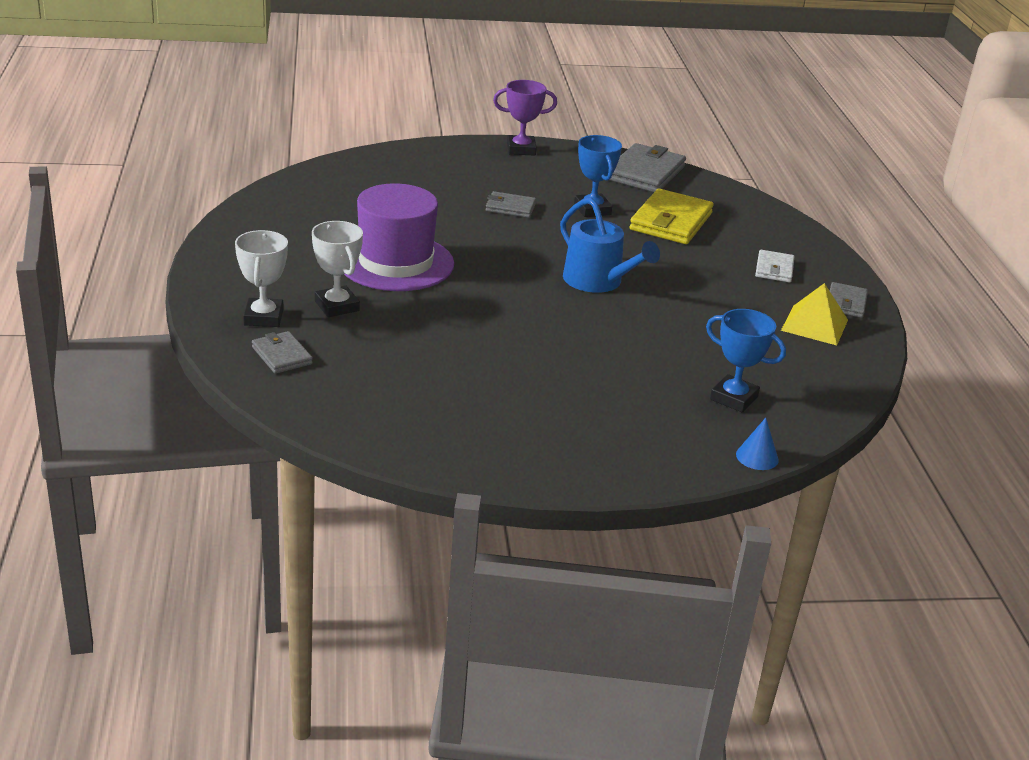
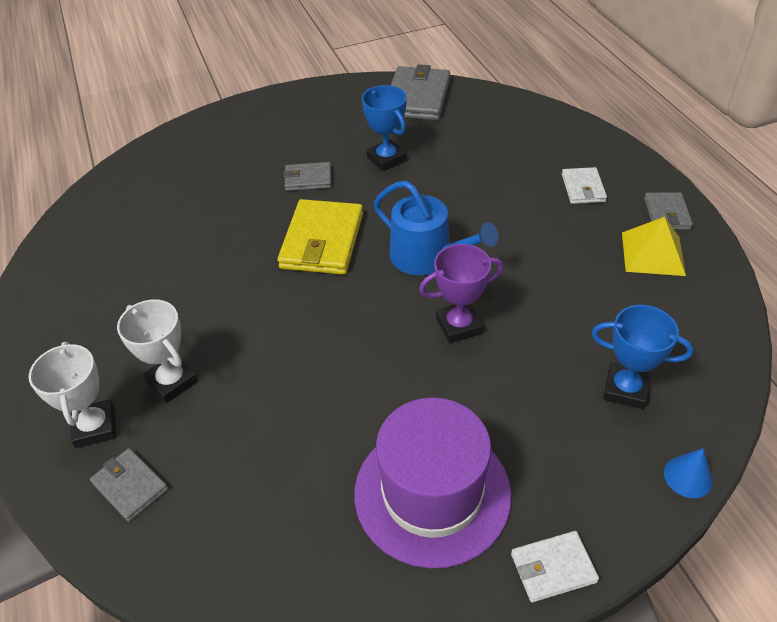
camera: 10 degrees left, 15 degrees up
purple hat [344,184,454,291] -> purple hat moved to [354,397,512,569]
purple trophy [493,80,557,156] -> purple trophy moved to [419,244,503,343]
yellow wallet [630,189,714,244] -> yellow wallet moved to [278,199,363,275]
none -> white wallet [511,531,599,603]

